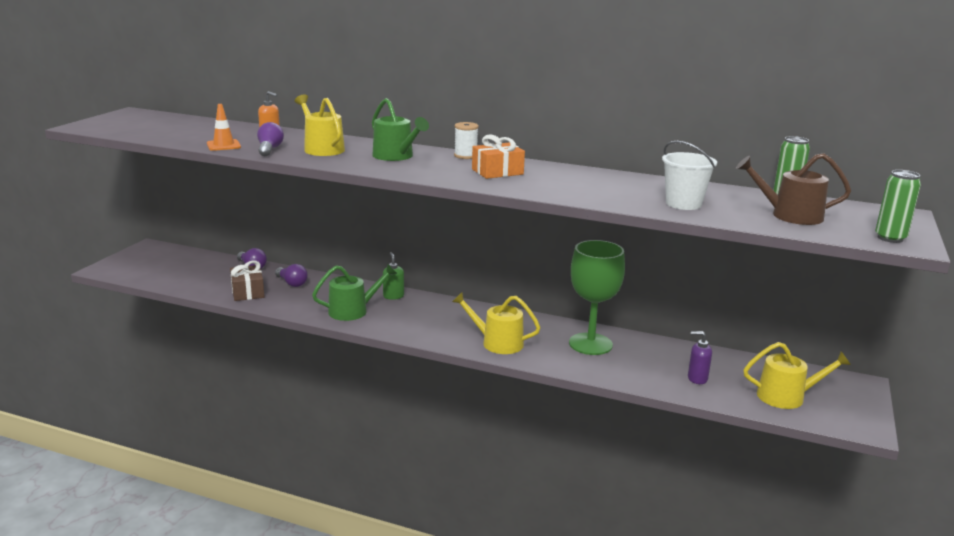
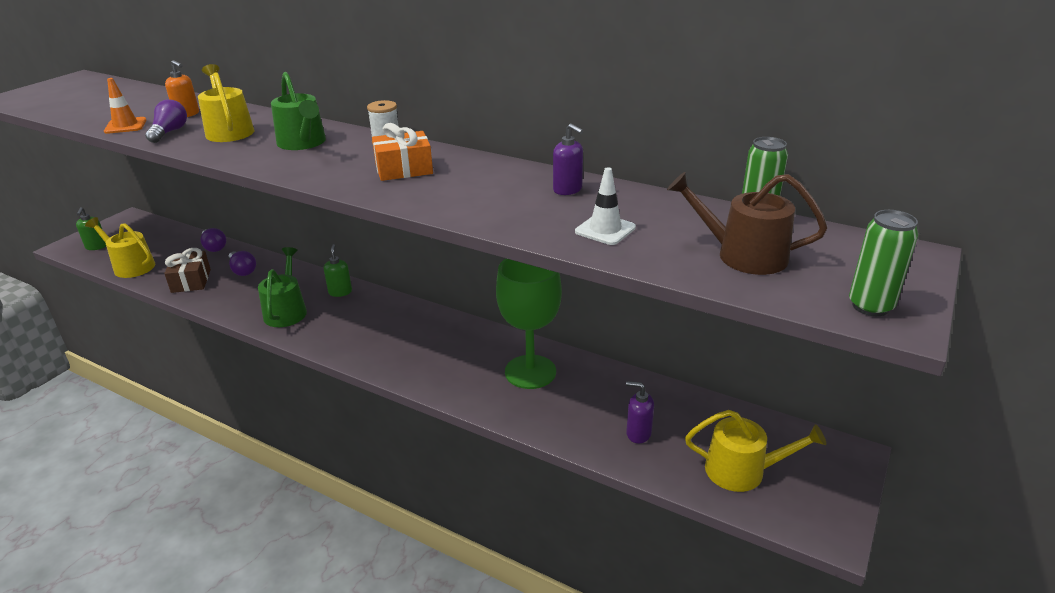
camera: 10 degrees right, 10 degrees up
green watering can [312,264,397,321] -> green watering can turned 75 degrees counterclockwise [258,247,307,327]
yellow watering can [452,292,541,354] -> yellow watering can moved to [85,217,155,278]
white bucket [662,141,717,210] -> white traffic cone [575,167,636,245]
none -> green soap dispenser [76,207,106,250]
none -> purple soap dispenser [553,123,583,195]

